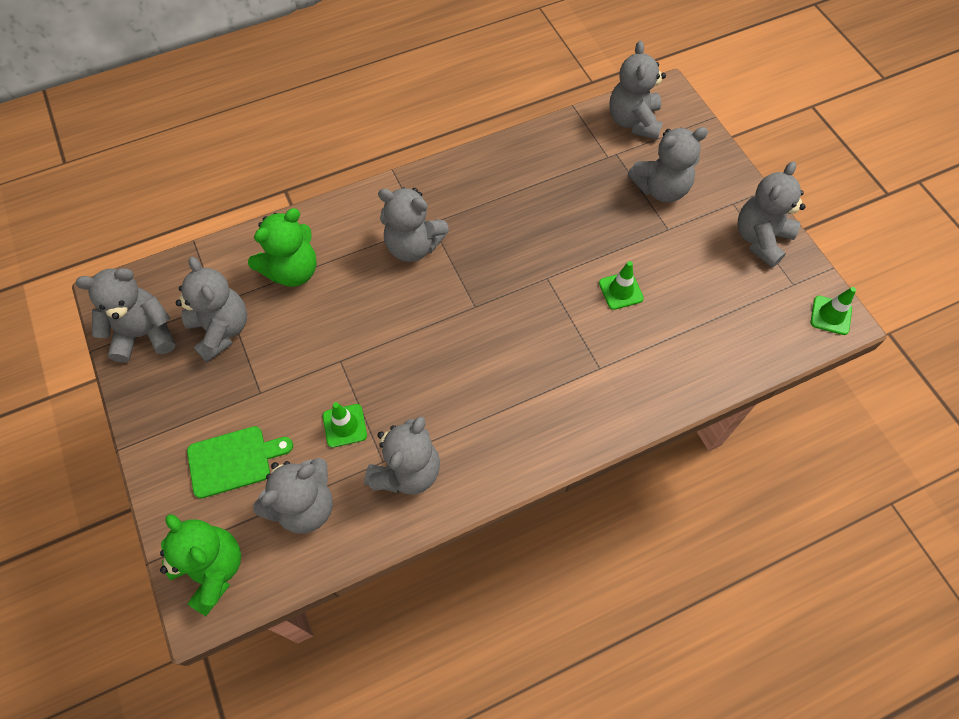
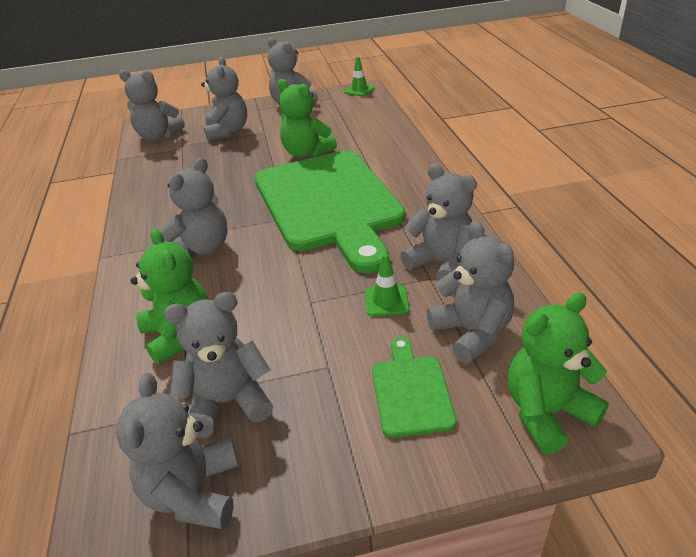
camera: 75 degrees left, 25 degrees down
green traffic cone [599,261,644,310] -> green teddy bear [278,79,337,158]
none -> green cutting board [255,150,405,273]

